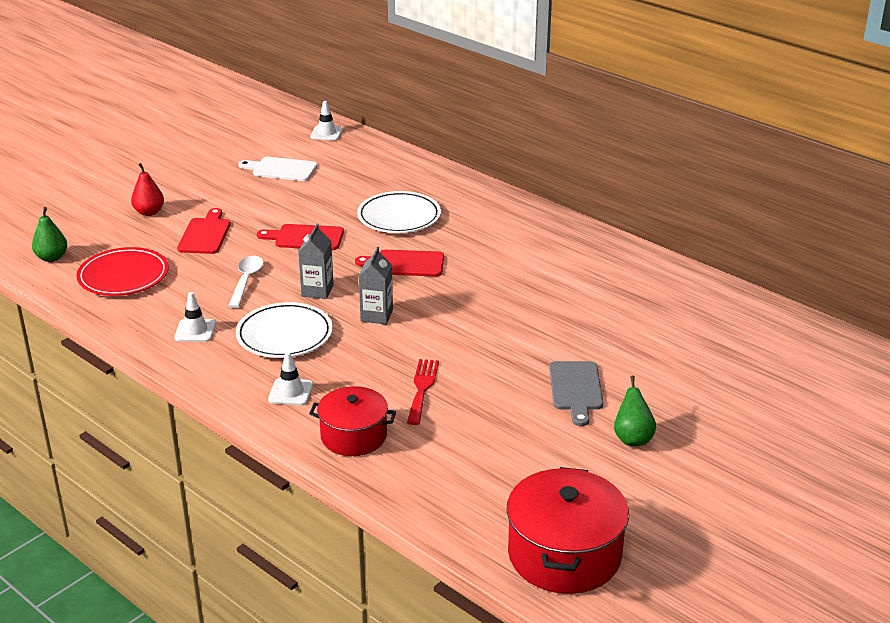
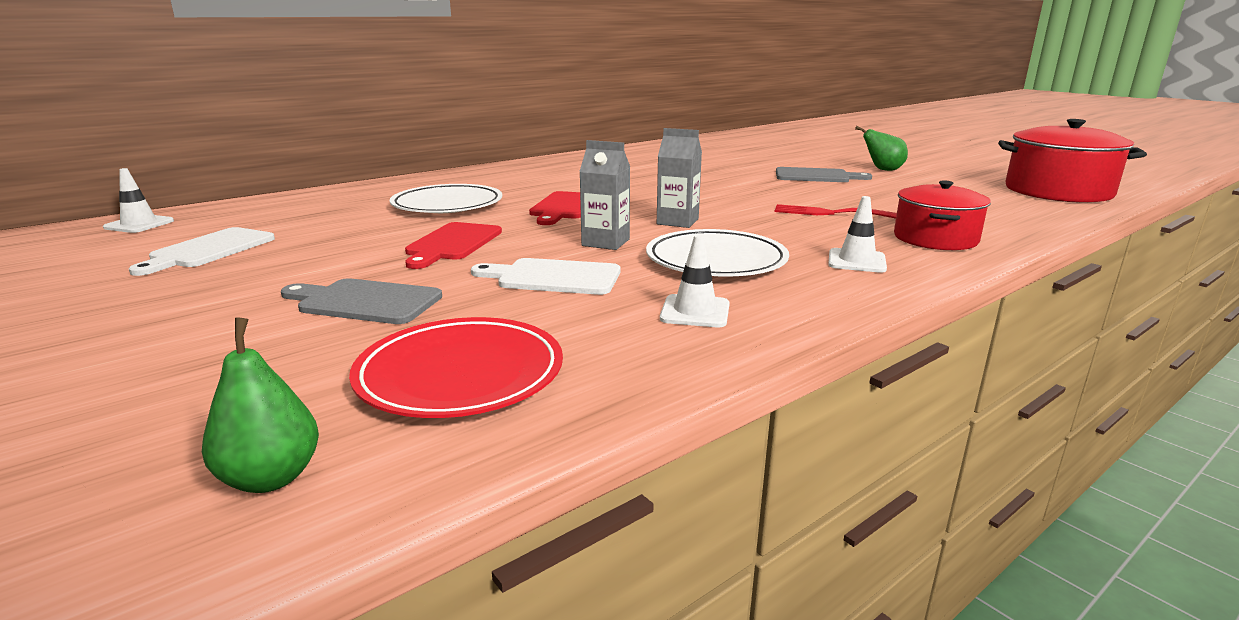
camera: 80 degrees left, 10 degrees down
red pear [131,163,164,216] -> none
red cutting board [177,208,231,254] -> grey cutting board [281,278,442,324]
white spoon [228,256,264,308] -> white cutting board [471,258,620,295]

